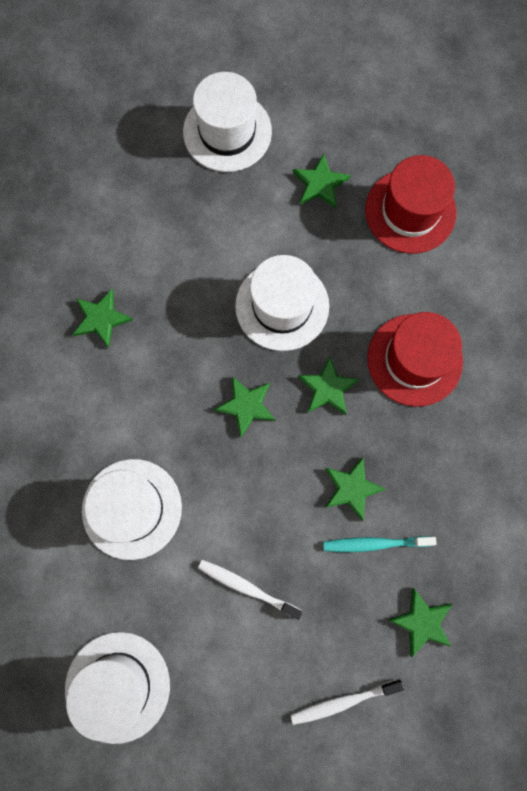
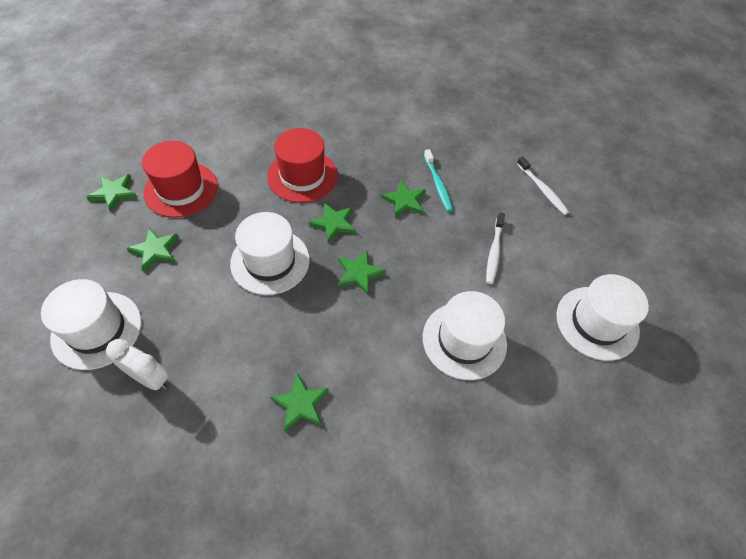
camera: 105 degrees left, 20 degrees down
green star [388,588,452,657] -> green star moved to [87,174,137,212]
none -> white clock [106,339,169,390]

